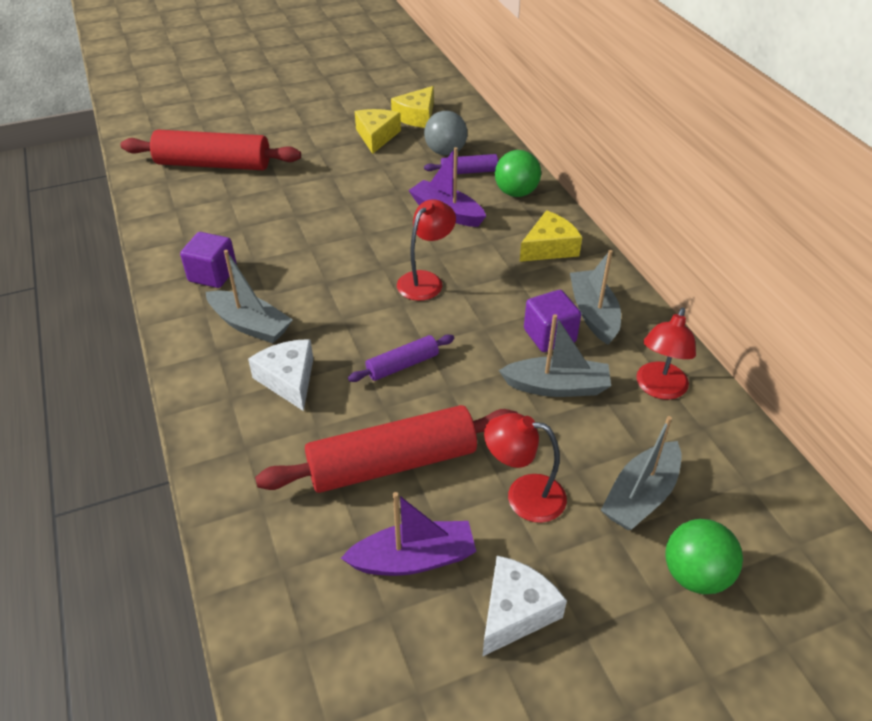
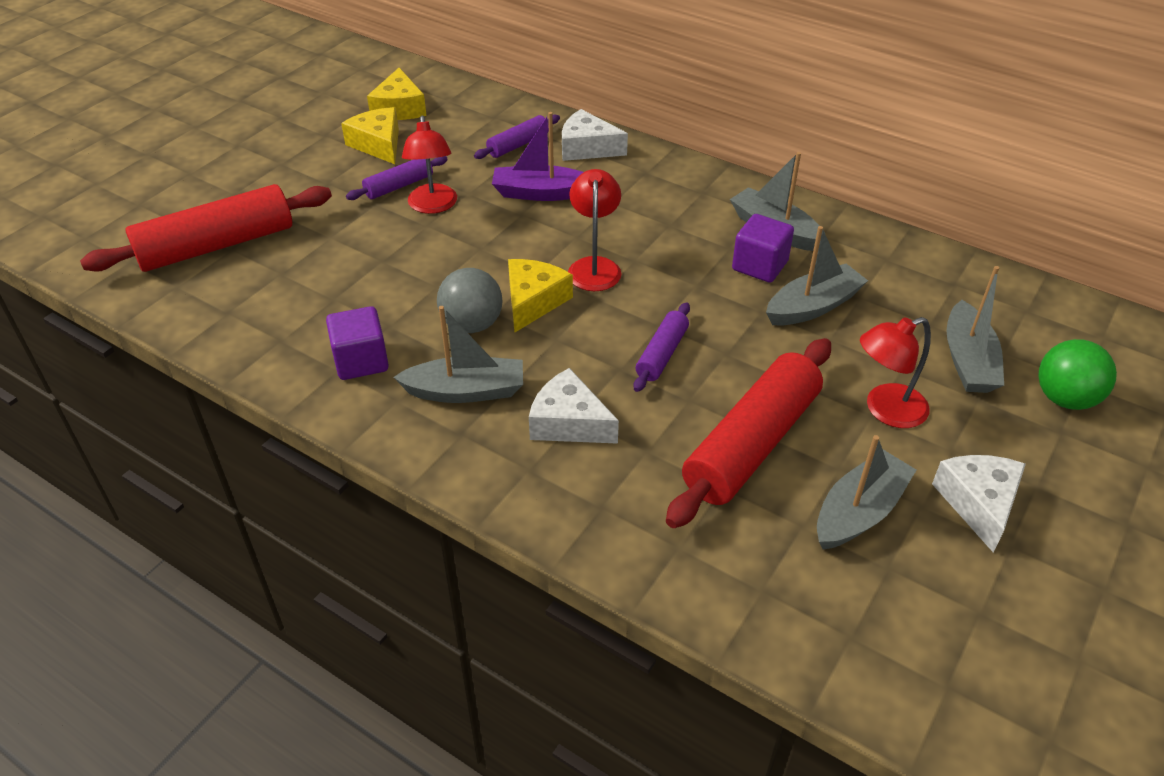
camera: 35 degrees left, 0 degrees up
purple boat [341,492,476,576] -> grey boat [817,435,916,550]
grey ball [424,111,467,155] -> grey ball moved to [437,268,503,333]
green ball [495,150,541,197] -> white cheese [562,109,628,161]
yellow cheese [520,210,582,262] -> yellow cheese moved to [508,259,573,333]
red lamp [636,308,696,400] -> red lamp moved to [402,116,457,214]
none -> purple rolling pin [346,156,448,200]

